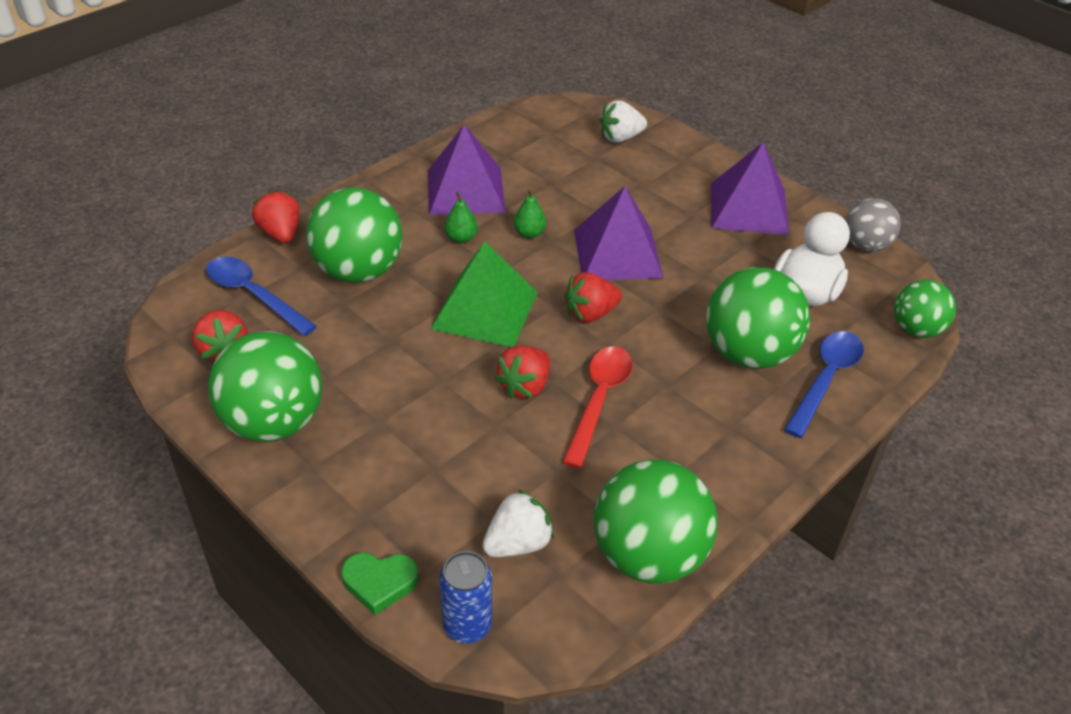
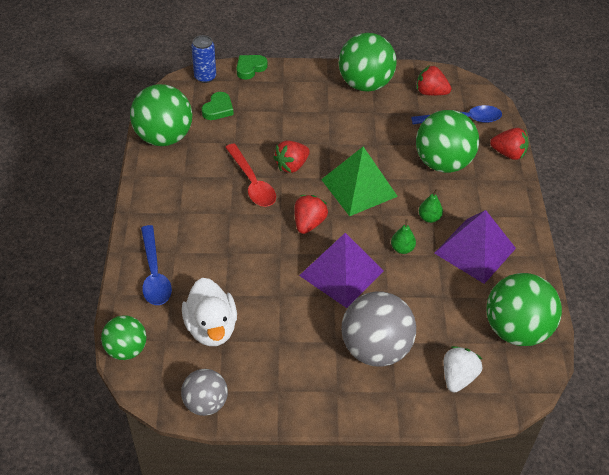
camera: 135 degrees right, 5 degrees up
white strawberry [482,490,554,557] -> green heart [202,92,234,120]
red strawberry [494,346,550,399] -> red strawberry turned 120 degrees counterclockwise [273,140,310,173]
green ball [706,267,810,369] -> green ball moved to [486,273,562,346]
purple pyramid [711,142,789,235] -> none
none -> grey ball [341,291,416,367]

